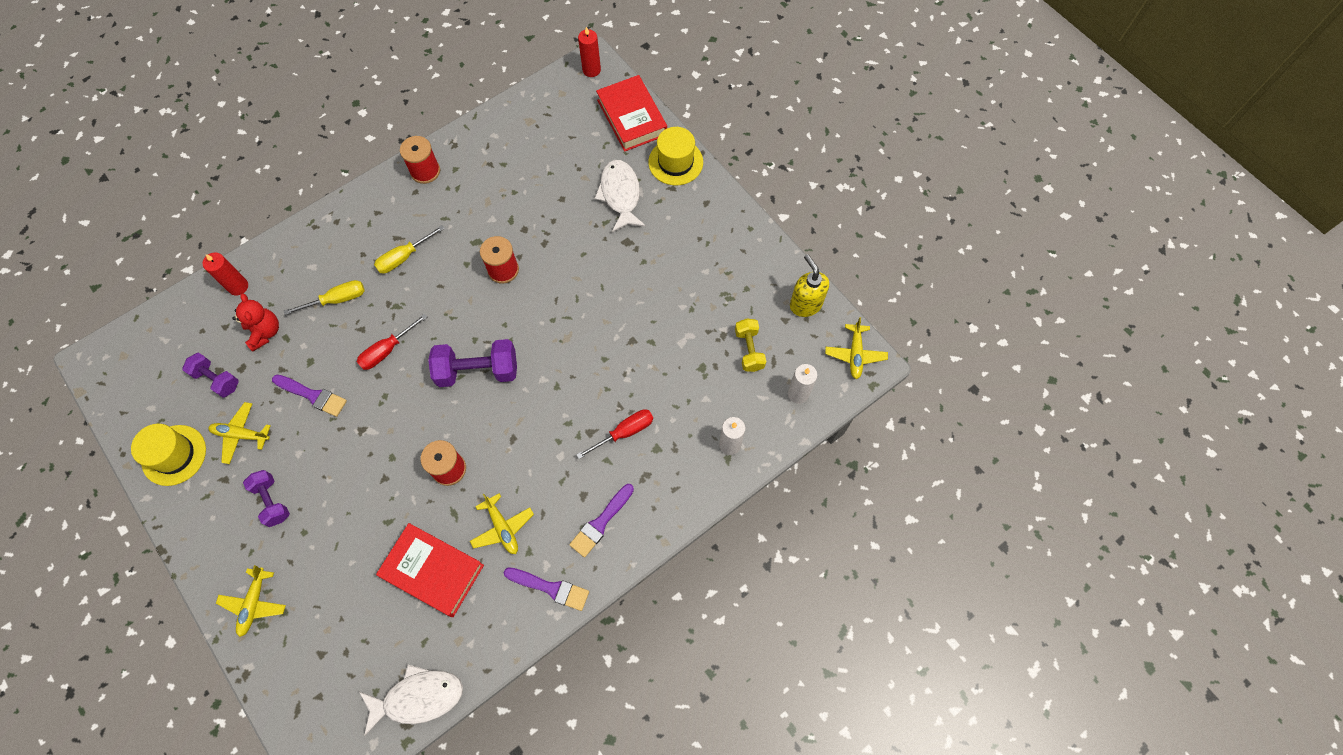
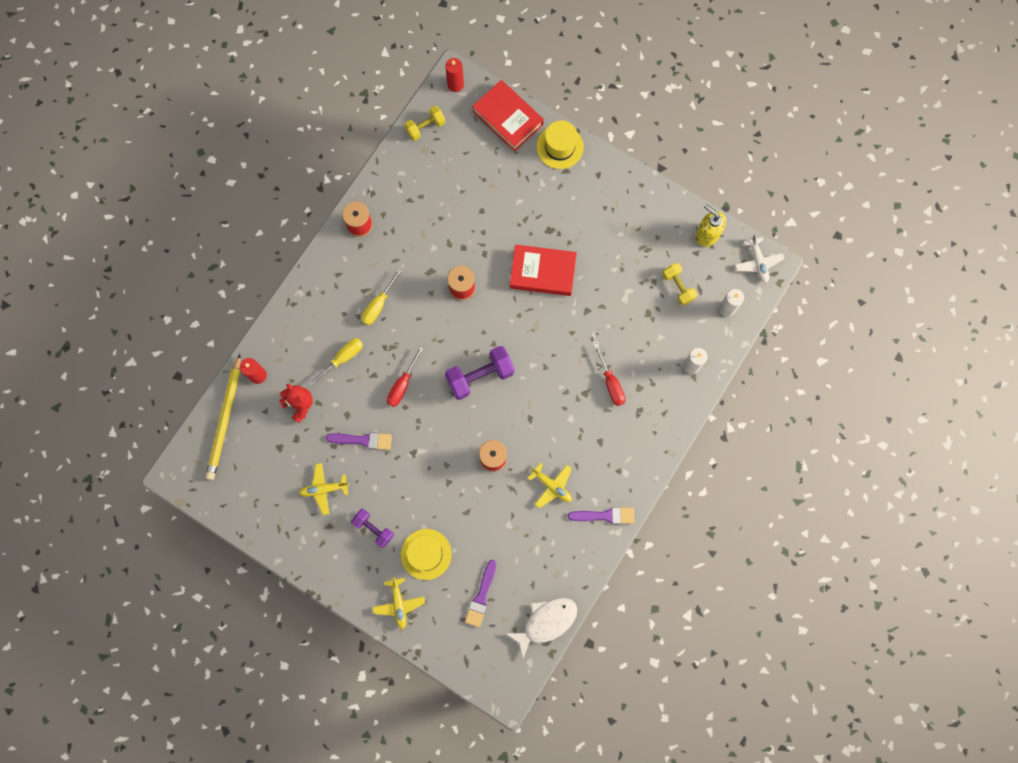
camera: 20 degrees left, 10 degrees up
yellow hat [131,424,206,486] -> yellow hat moved to [401,529,452,580]
purple dumbbell [182,353,239,398] -> none
red book [376,523,484,617] -> red book moved to [510,245,577,296]
purple brush [569,484,634,557] -> purple brush moved to [465,560,496,627]
red screwdriver [576,409,653,459] -> red screwdriver turned 120 degrees clockwise [594,343,626,406]
white fish [594,160,646,232] -> none
yellow plane [825,317,888,379] -> white plane [735,234,784,283]
none -> yellow pencil [206,354,241,480]
none -> yellow dumbbell [404,106,445,141]

